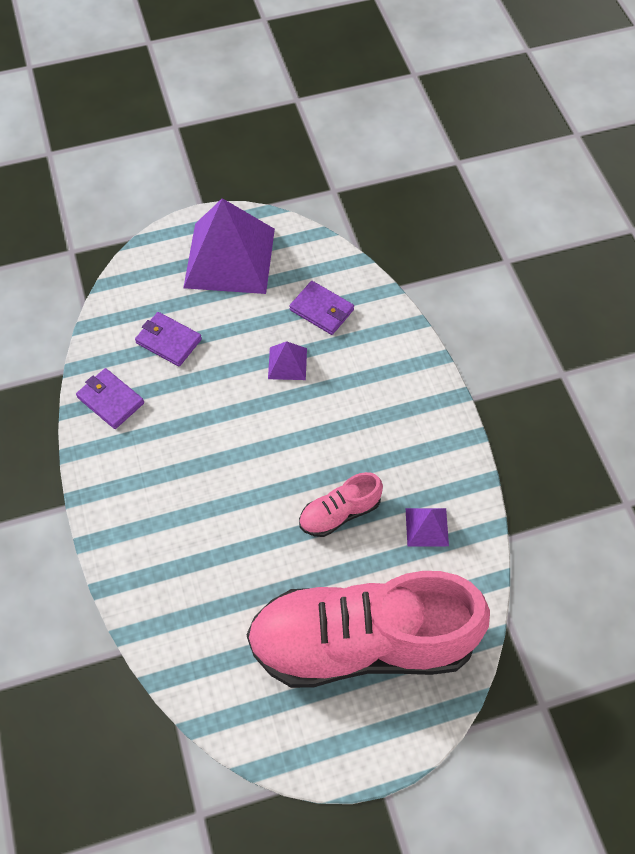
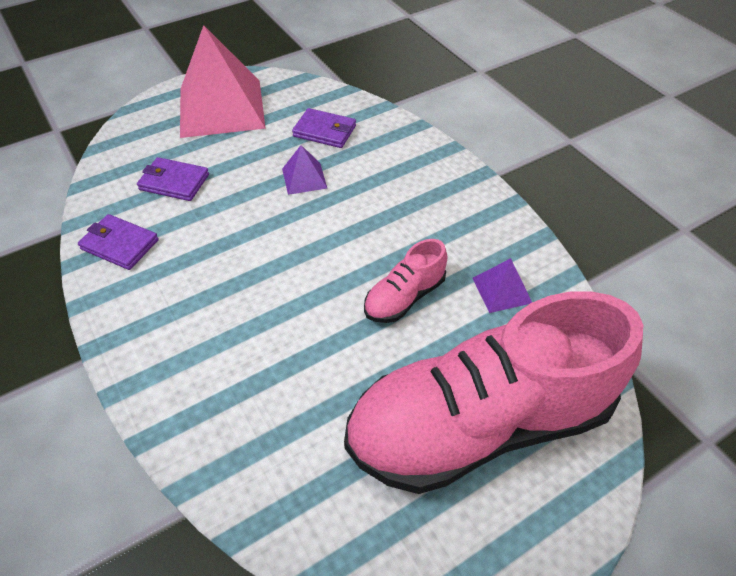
camera: 15 degrees left, 10 degrees down
purple pyramid [183,198,275,294] -> pink pyramid [180,25,266,138]

